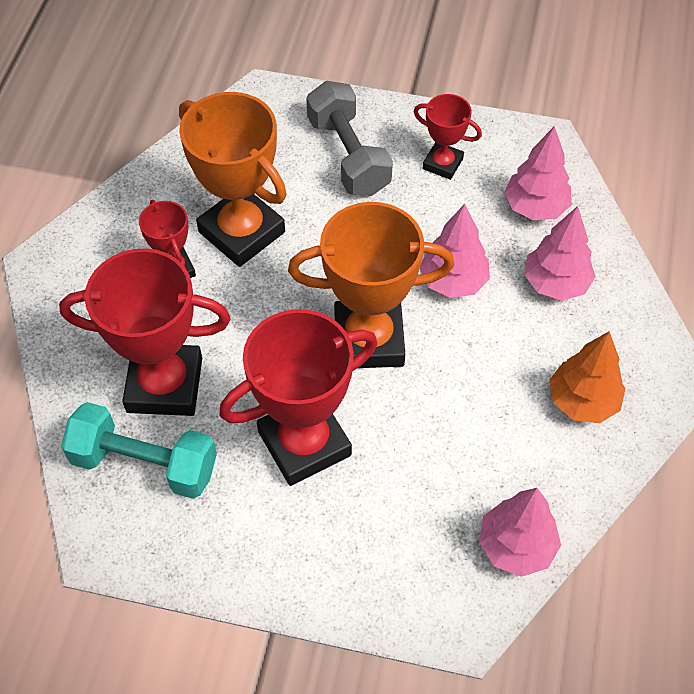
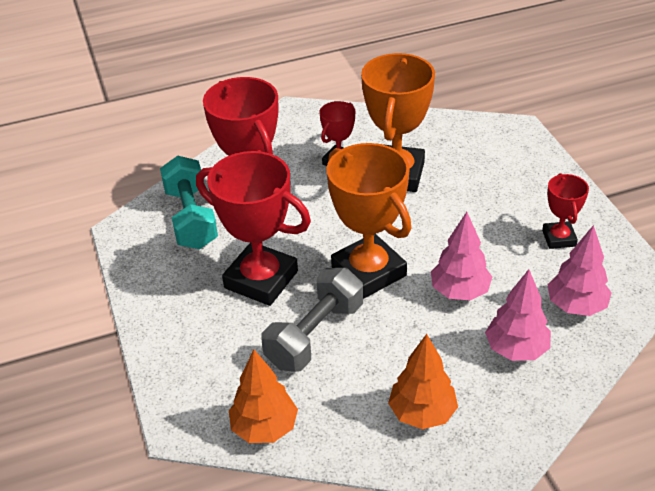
camera: 60 degrees right, 15 degrees down
grey dumbbell [306,81,393,196] -> grey dumbbell moved to [261,268,363,372]
pink tree [479,488,561,577] -> orange tree [229,350,298,443]

